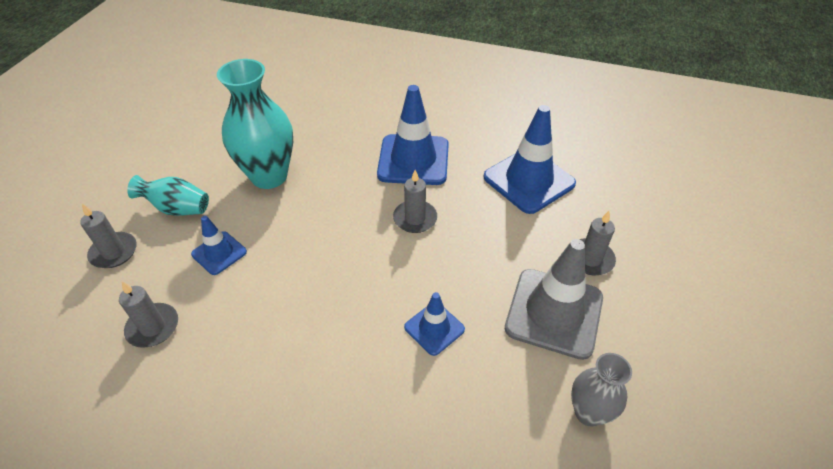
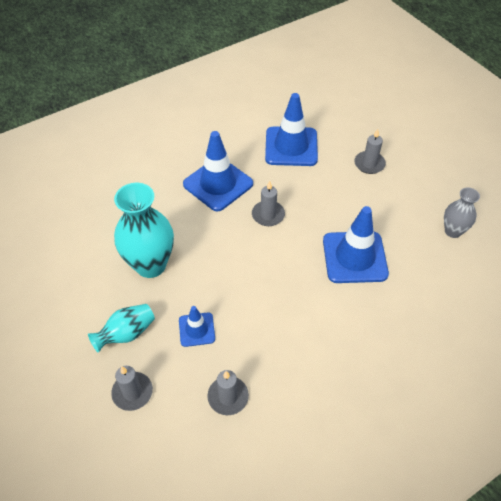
camera: 50 degrees left, 5 degrees up
blue traffic cone [404,292,465,356] -> blue traffic cone [323,206,389,283], size x1.88
grey traffic cone [505,239,603,360] -> none

